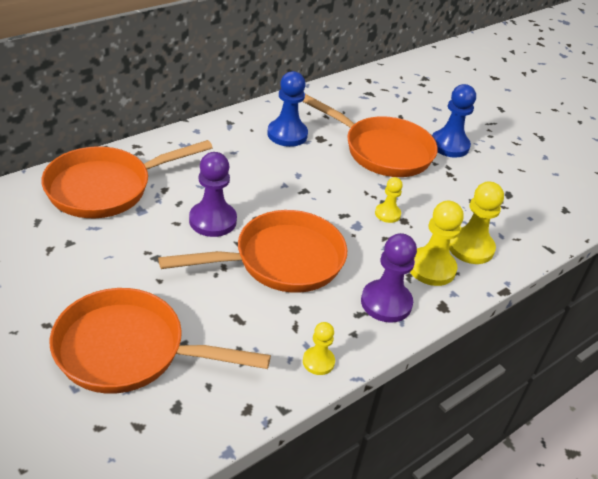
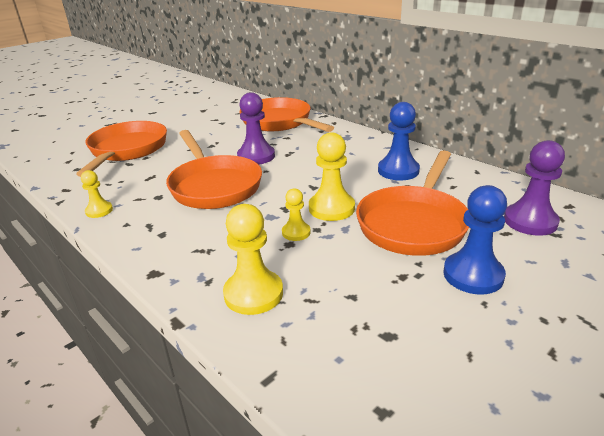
camera: 90 degrees right, 10 degrees down
purple pawn [361,233,417,323] -> purple pawn moved to [504,140,565,236]
yellow pawn [410,201,464,286] -> yellow pawn moved to [309,132,355,221]

